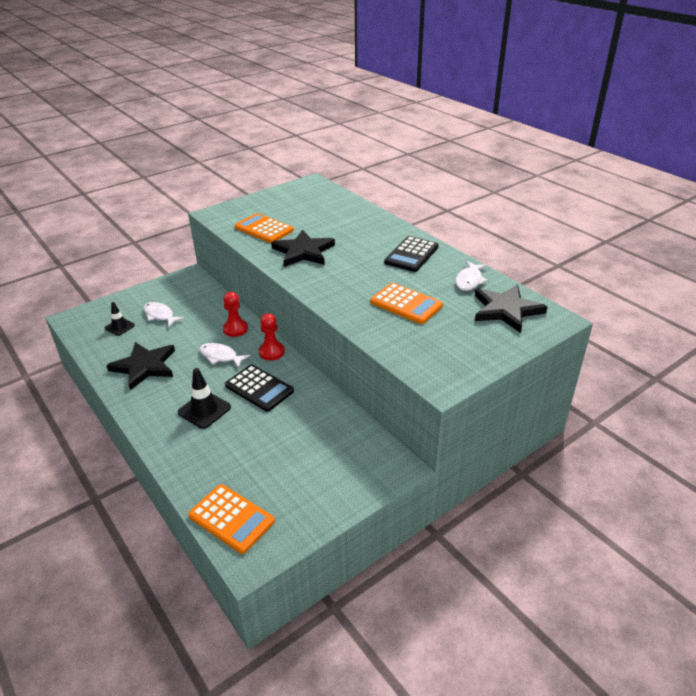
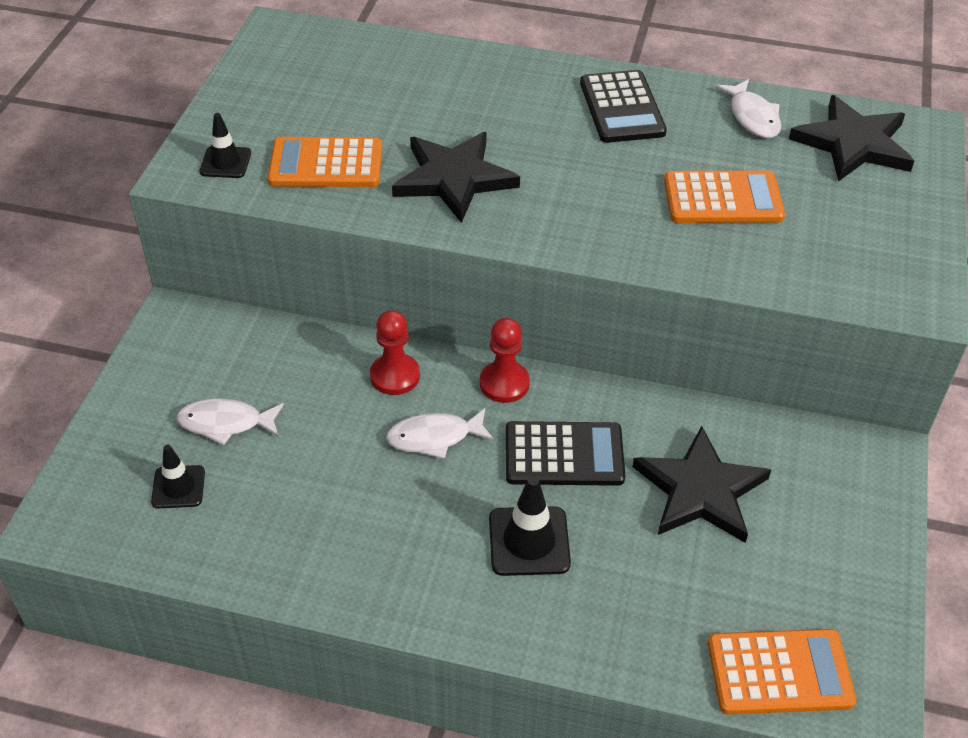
camera: 40 degrees left, 10 degrees up
black star [106,342,175,390] -> black star moved to [633,426,771,543]
none -> black traffic cone [199,113,251,178]

